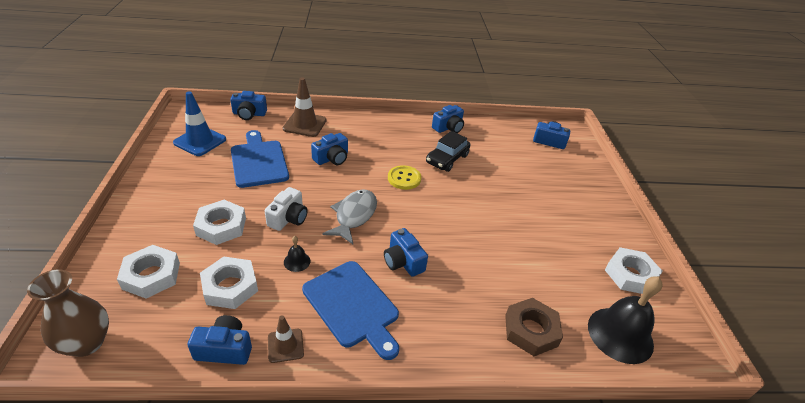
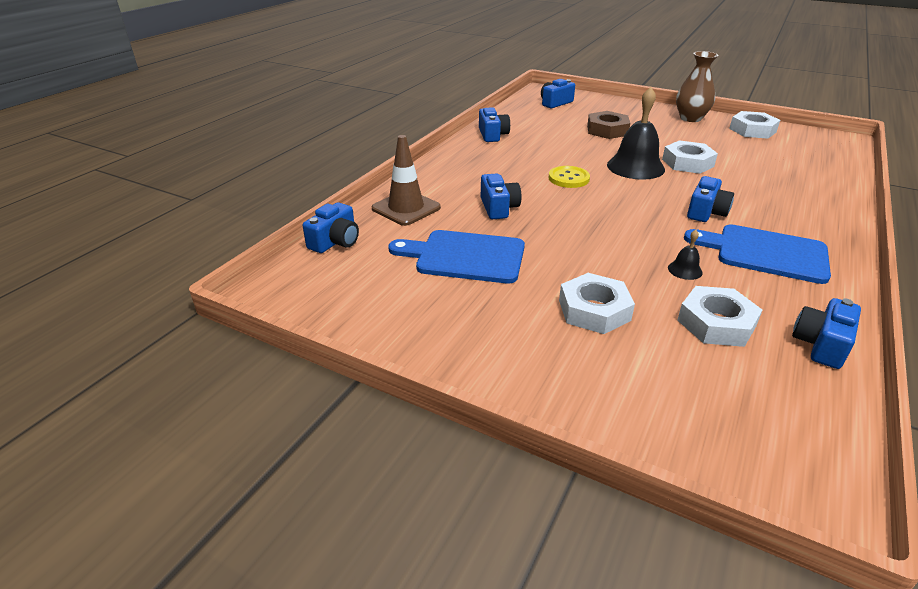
camera: 55 degrees left, 5 degrees down
brown vase [27,269,109,357] -> brown vase moved to [676,51,719,122]
white nut [117,245,180,299] -> white nut moved to [662,140,718,174]
blue traffic cone [173,91,226,156] -> none
white camera [265,187,308,231] -> none
brown traffic cone [268,315,304,363] -> none
blue cutting board [302,261,399,360] -> blue cutting board turned 150 degrees counterclockwise [684,224,831,284]
grey fish [322,190,377,244] -> none
blue camera [384,228,428,277] -> blue camera turned 60 degrees counterclockwise [687,176,734,222]
black car [426,131,470,172] -> none
brown nut [505,298,563,356] -> brown nut moved to [587,111,630,139]
black bell [588,276,663,364] -> black bell moved to [607,87,665,180]

